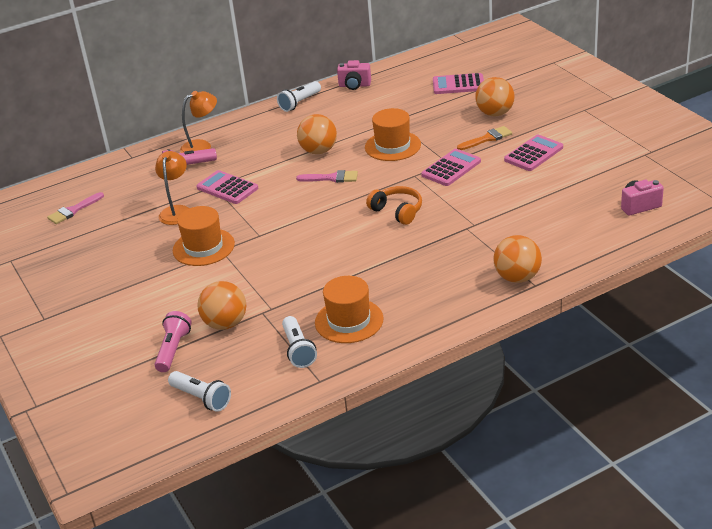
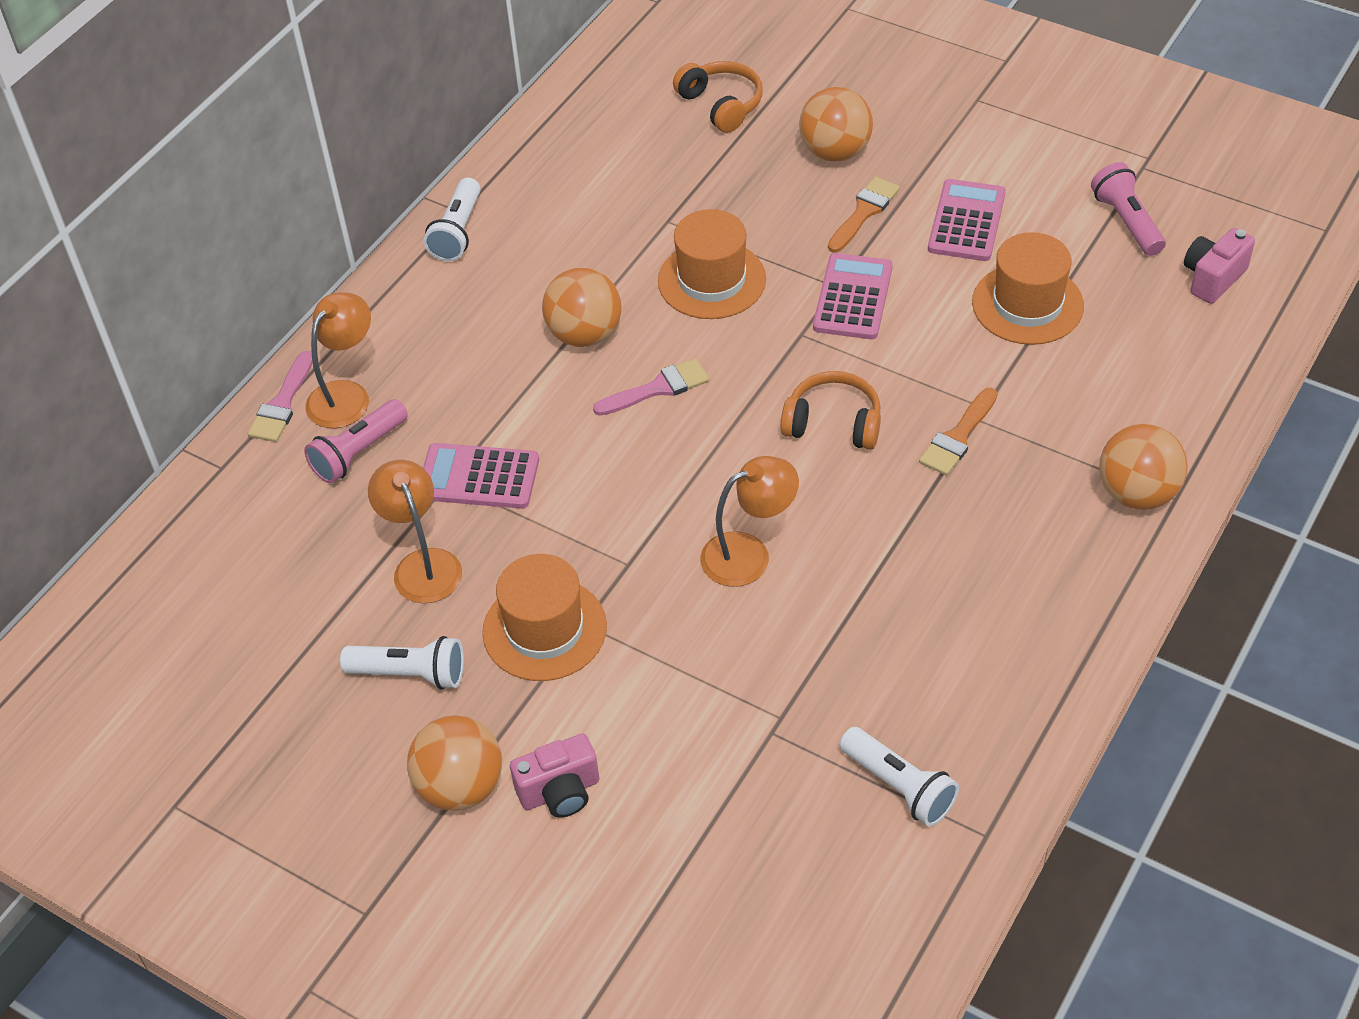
camera: 30 degrees left, 15 degrees up
pink brush [47,192,104,224] -> pink brush moved to [248,351,313,442]
pink flashlight [155,311,192,372] -> pink flashlight moved to [1091,162,1166,256]
white flashlight [168,371,231,412] -> white flashlight moved to [340,636,464,690]
orange ball [197,281,246,330] -> orange ball moved to [407,716,502,811]
orange hat [315,276,384,343] -> orange hat moved to [972,232,1084,345]
pink camera [337,60,371,90] -> pink camera moved to [510,734,599,818]
pink calculator [433,73,484,94] -> orange headphones [673,61,763,133]
none -> orange lamp [700,456,799,587]
none -> orange brush [919,388,998,476]

